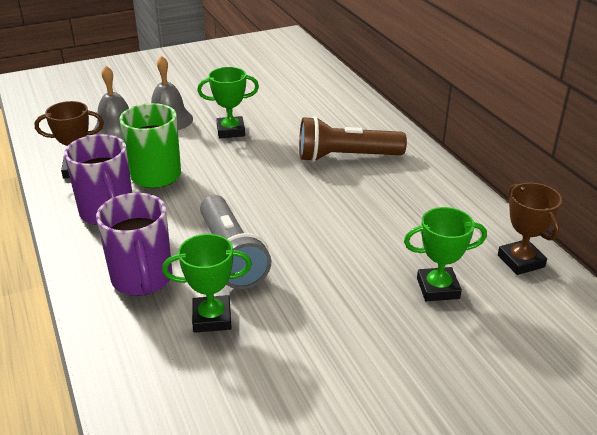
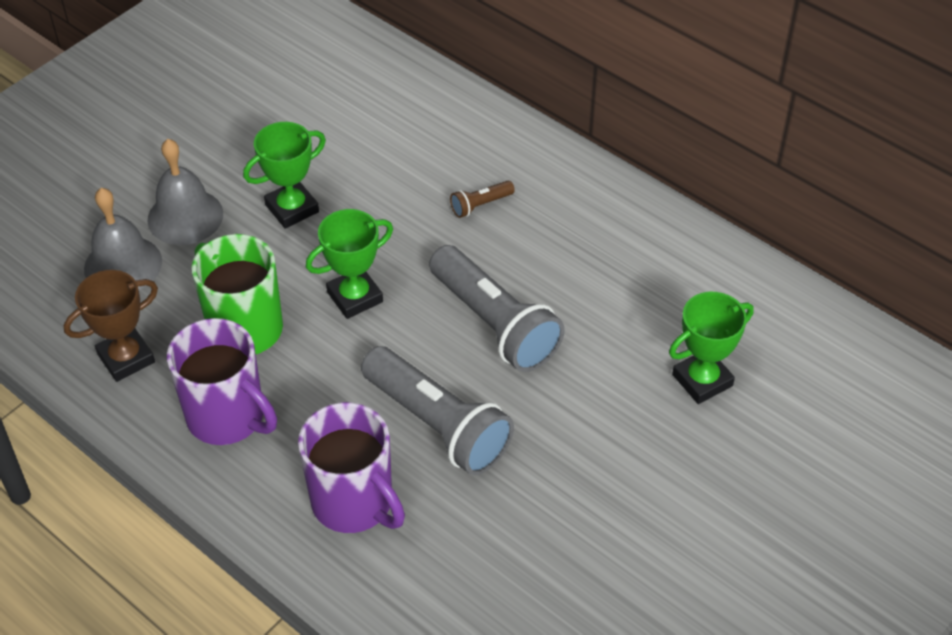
camera: 25 degrees left, 15 degrees up
green trophy [162,234,252,333] -> green trophy moved to [306,209,393,319]
brown flashlight [299,116,407,162] -> brown flashlight [450,181,515,218], size x0.43
brown trophy [498,183,562,275] -> none
none -> grey flashlight [429,245,565,372]

